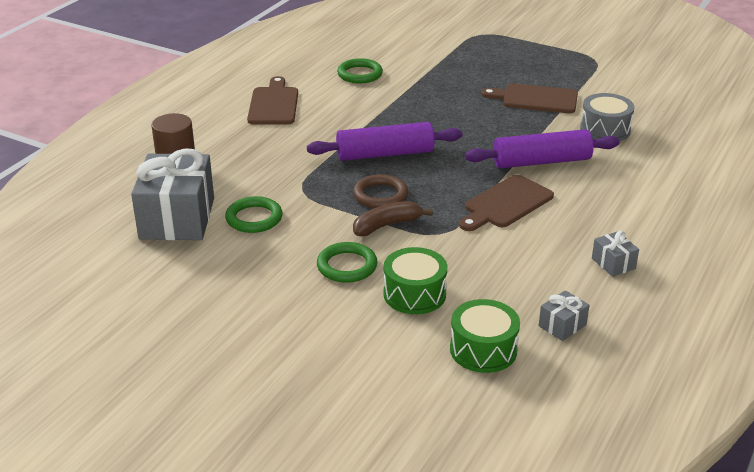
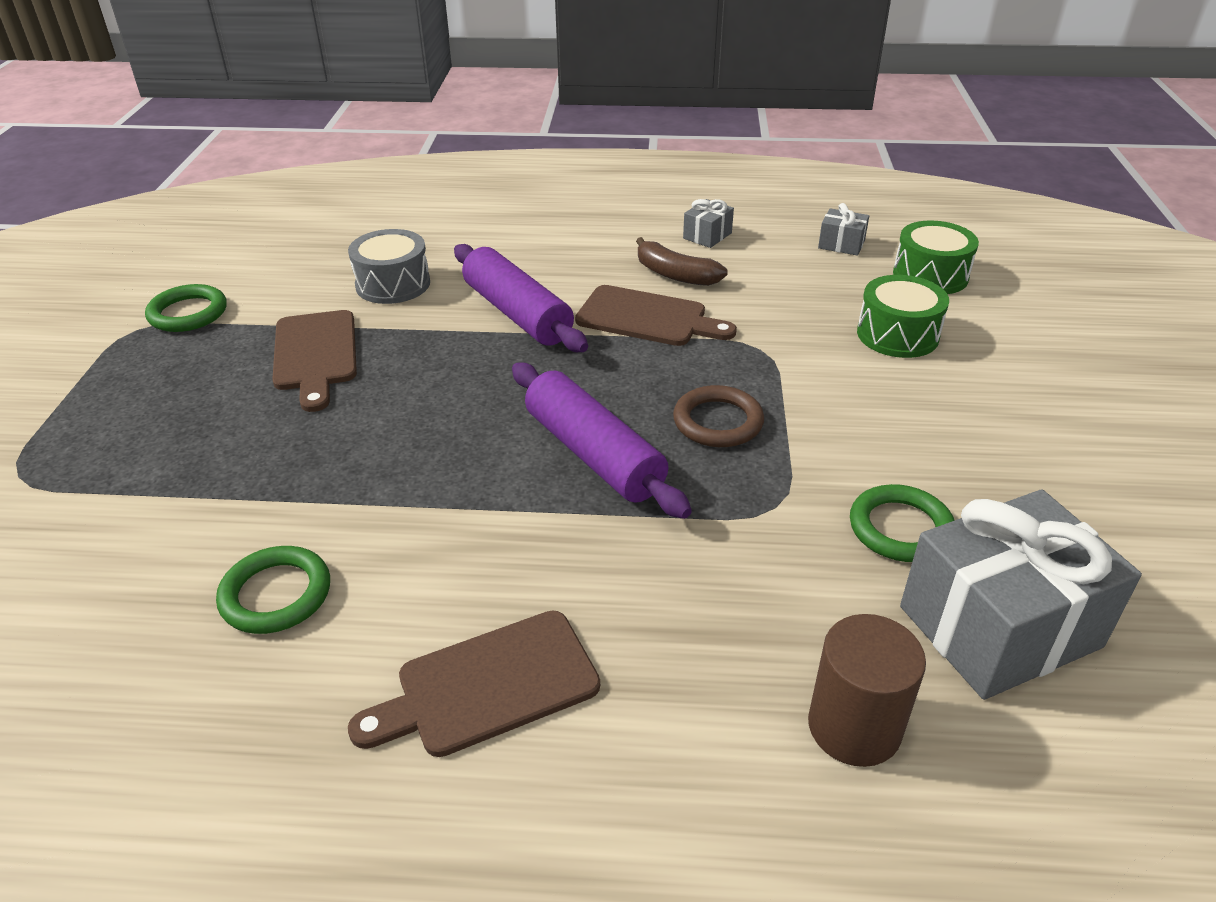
camera: 115 degrees left, 5 degrees up
green ring [317,242,377,283] -> green ring moved to [145,284,227,332]
brown banana [353,201,433,236] -> brown banana moved to [636,237,728,286]

